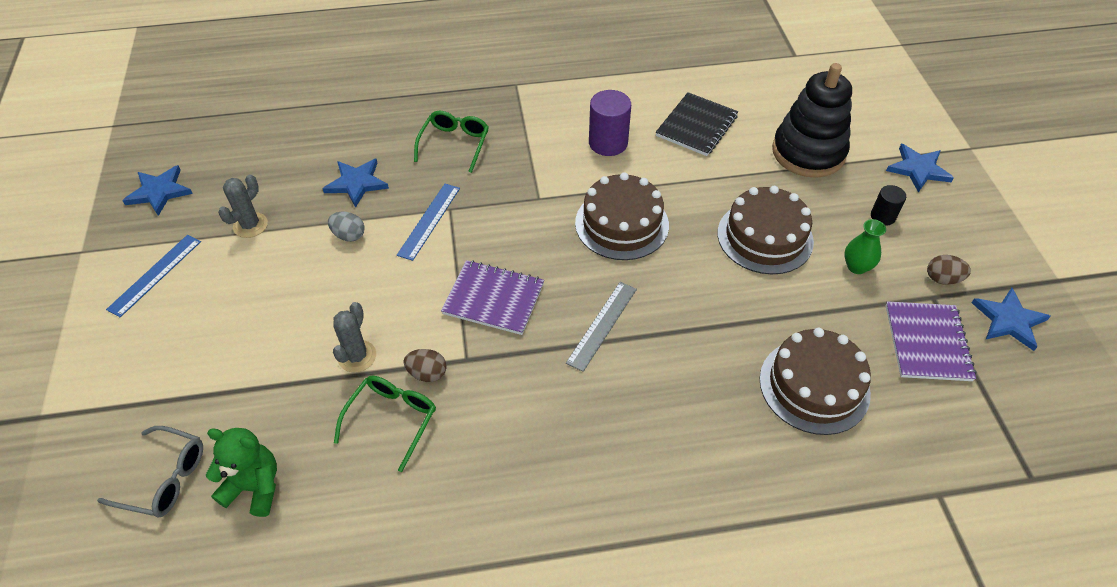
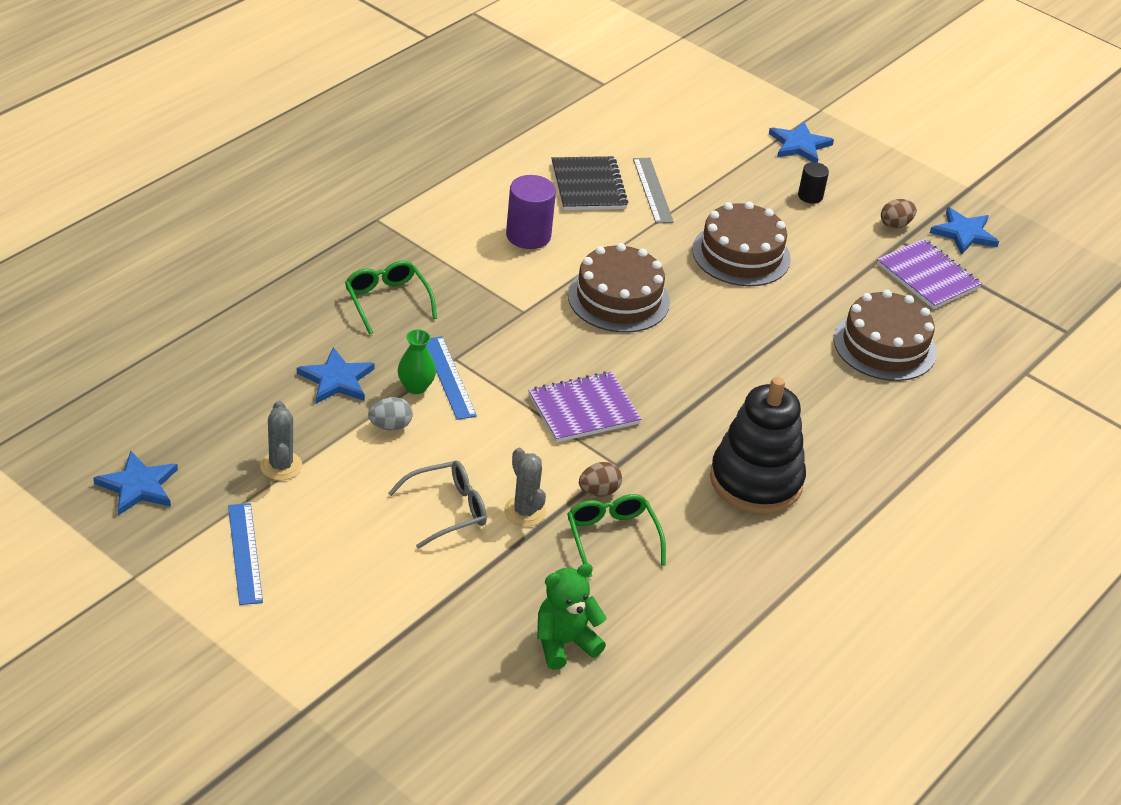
camera: 45 degrees left, 10 degrees down
grey glasses [97,426,203,518] -> grey glasses moved to [388,461,487,549]
grey ruler [566,282,637,372] -> grey ruler moved to [633,158,674,224]
black stacking toy [772,63,852,178] -> black stacking toy moved to [710,377,806,514]
green vase [844,219,886,274] -> green vase moved to [398,329,436,394]

